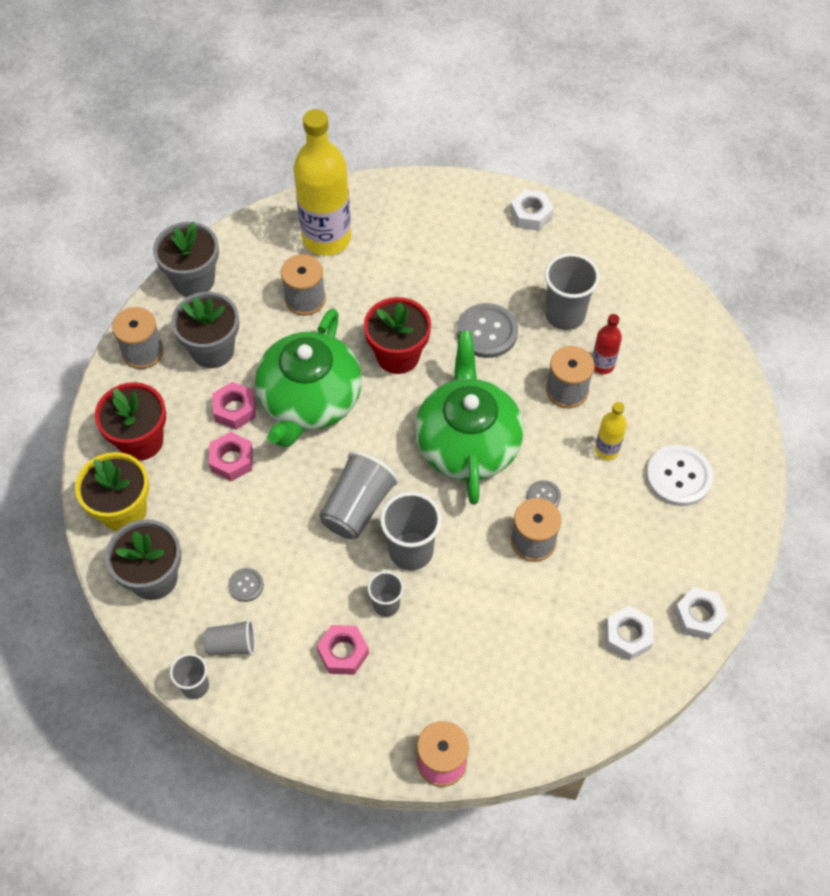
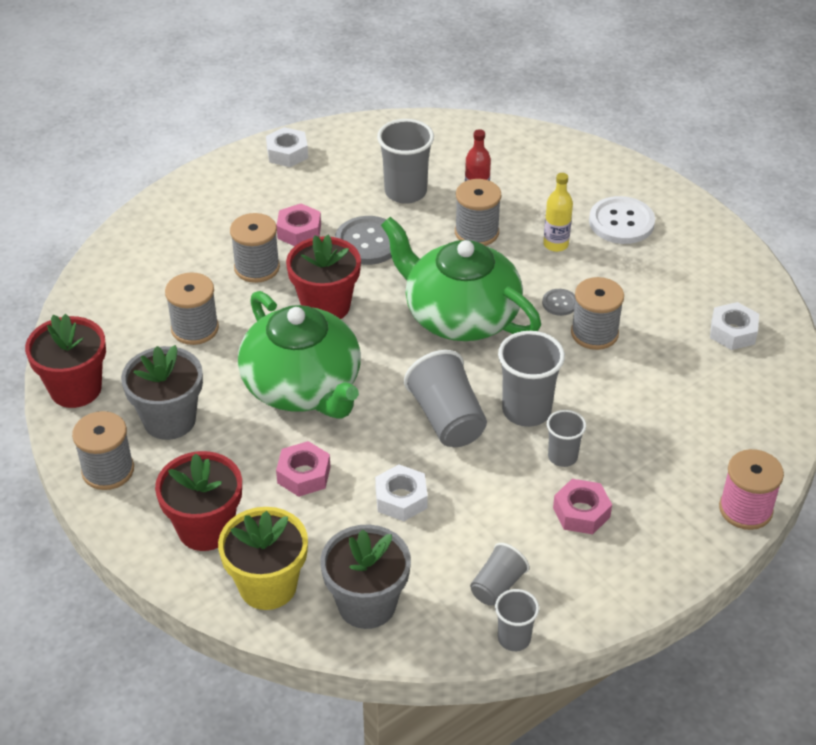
camera: 50 degrees left, 15 degrees down
grey flower pot [153,222,219,297] -> red flower pot [25,314,106,408]
pink nut [212,382,256,430] -> pink nut moved to [276,204,321,246]
grey button [228,568,264,602] -> none
yellow bottle [293,109,351,256] -> none
white nut [674,587,728,640] -> white nut moved to [375,464,428,521]
none -> grey spool [230,213,280,283]

